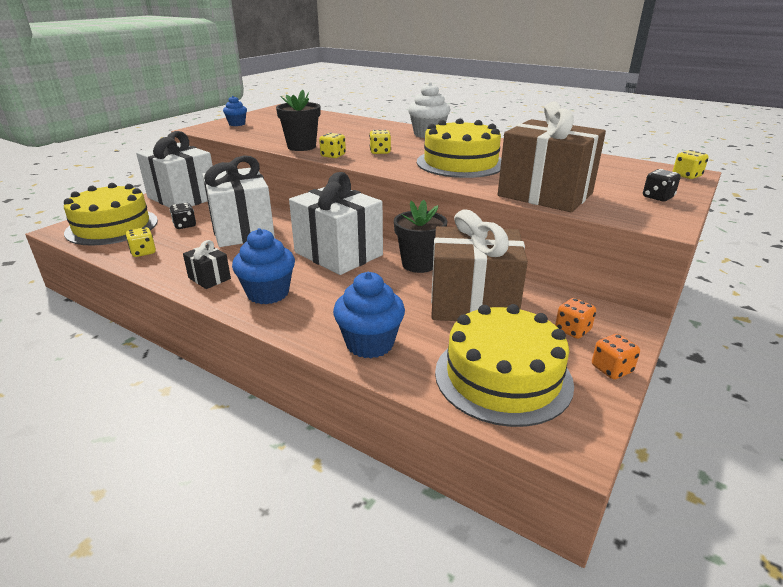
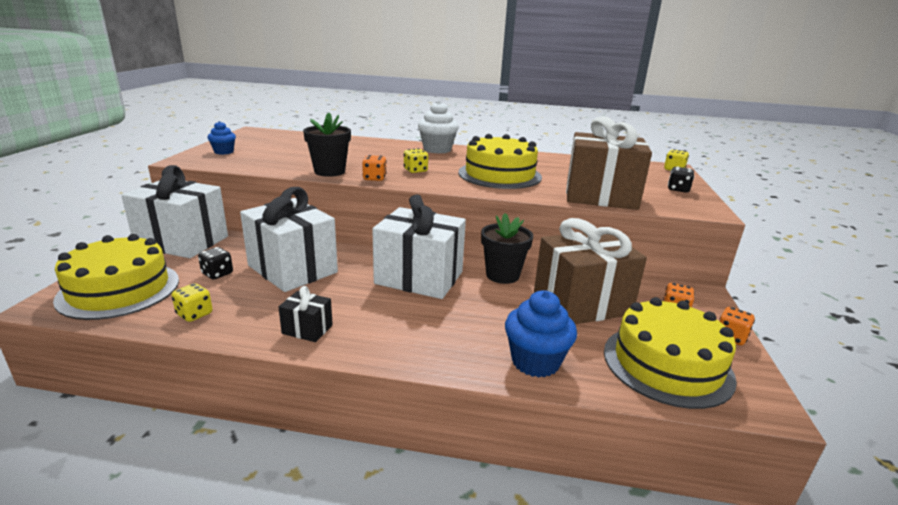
camera: 25 degrees left, 5 degrees down
blue cupcake [232,228,295,304] -> none
yellow dice [319,132,346,158] -> orange dice [362,155,387,181]

